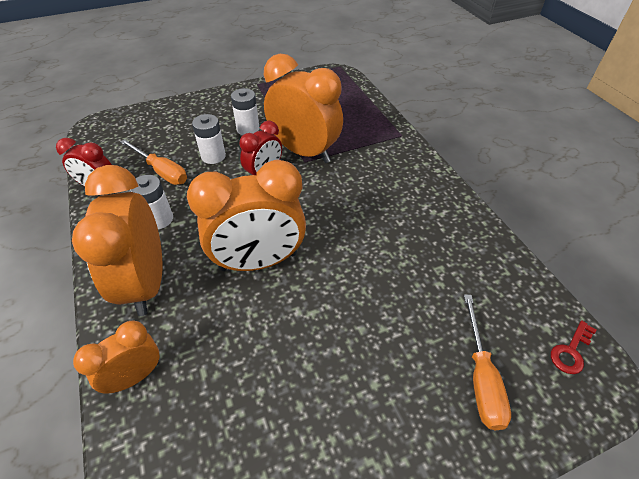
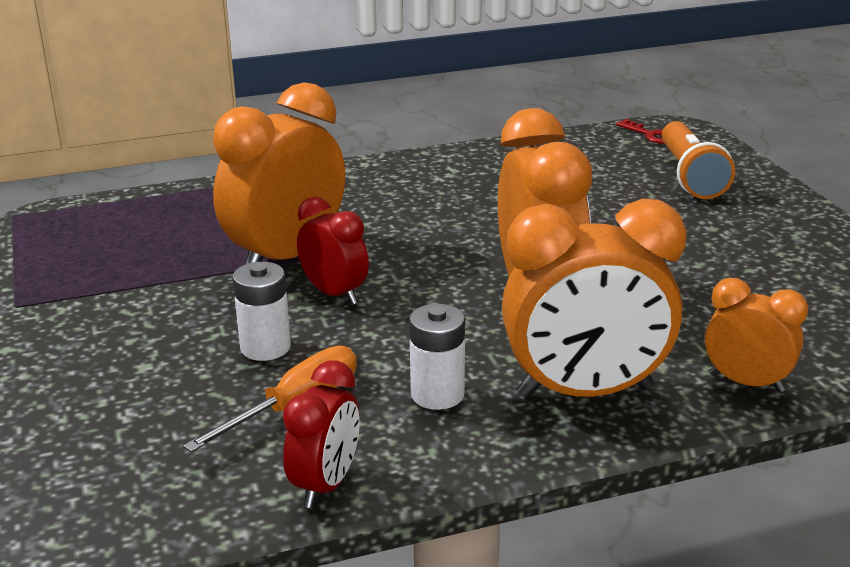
camera: 85 degrees left, 20 degrees down
orange clock [73,321,160,394] -> orange clock turned 150 degrees clockwise [705,278,808,392]
white battery [231,88,259,135] -> none
orange screwdriver [464,295,511,430] -> orange flashlight [662,121,735,199]

